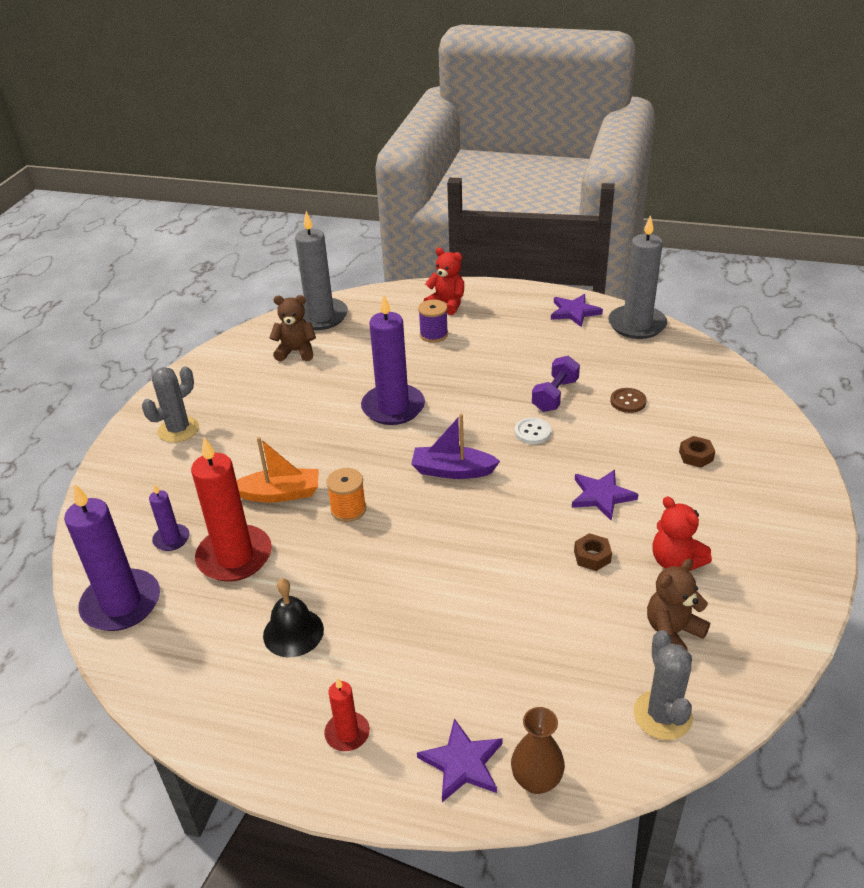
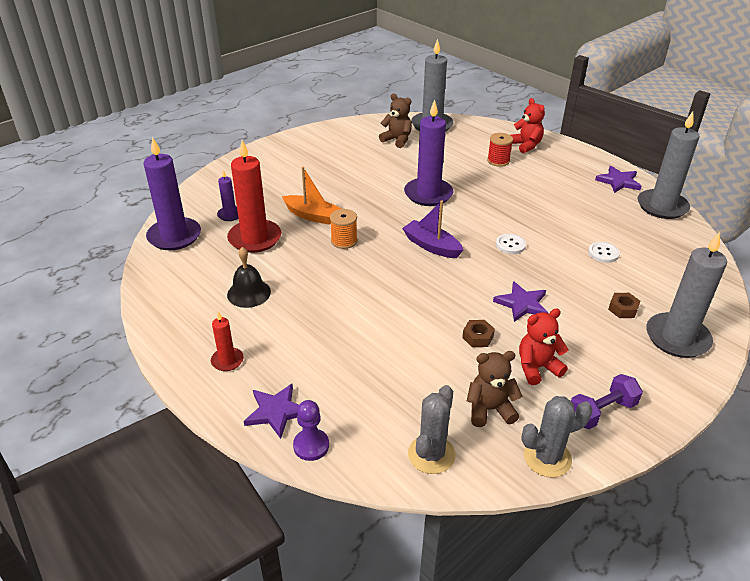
camera: 30 degrees right, 0 degrees up
grey cactus [142,366,199,443] -> grey cactus moved to [521,396,592,478]
purple spool [418,299,448,343] -> red spool [487,133,513,167]
brown vase [511,707,565,794] -> purple pawn [293,400,329,461]
purple dumbbell [532,356,580,412] -> purple dumbbell moved to [571,374,643,429]
brown button [610,388,647,413] -> white button [588,242,620,263]
red teddy bear [652,497,712,571] -> red teddy bear turned 75 degrees clockwise [519,309,569,385]
none -> grey candle [646,232,727,358]

